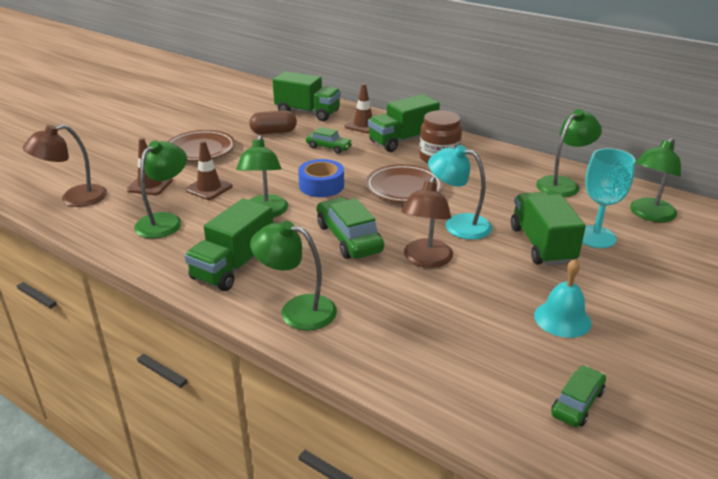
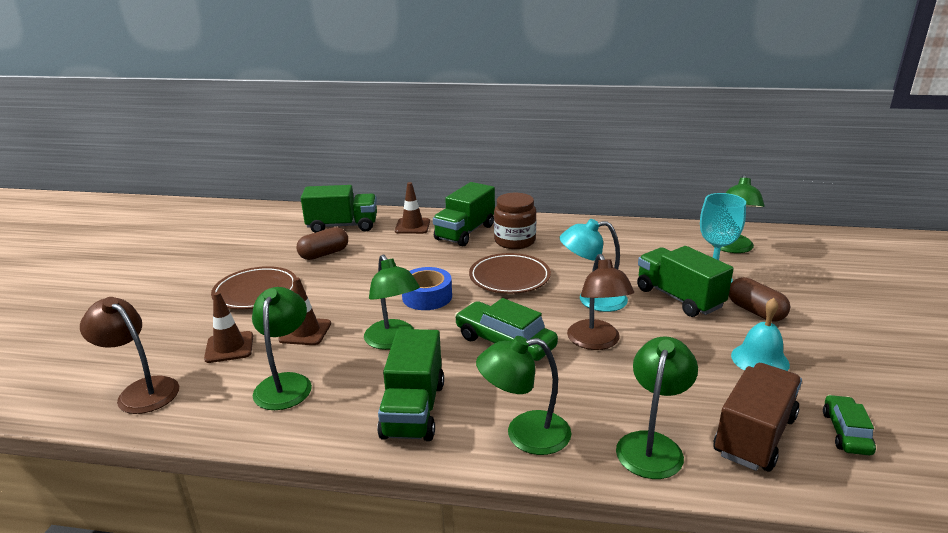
camera: 25 degrees left, 5 degrees down
brown lamp [23,124,107,207] -> brown lamp turned 90 degrees clockwise [80,297,179,414]
green car [306,127,353,154] -> none
green lamp [536,109,602,197] -> green lamp moved to [616,336,698,479]
none -> brown truck [714,363,802,472]
none -> brown capsule [729,277,790,322]

